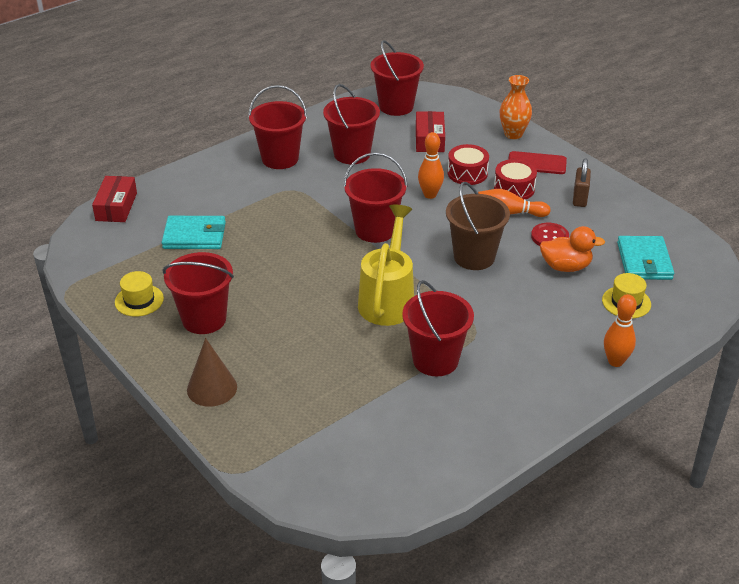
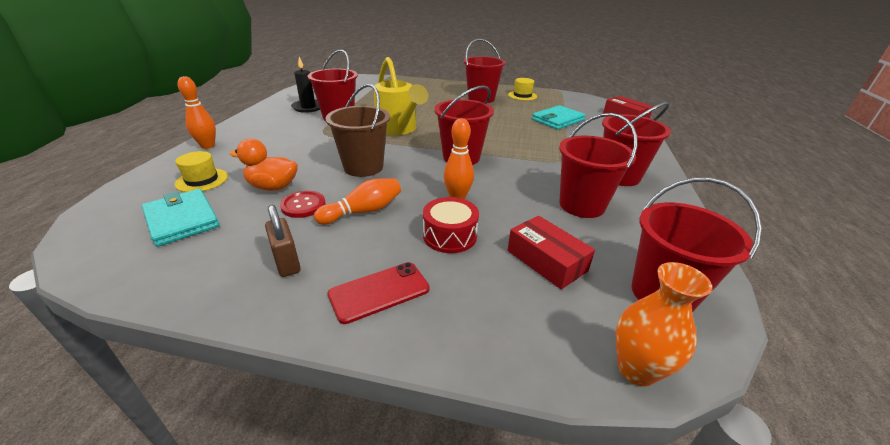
camera: 140 degrees right, 5 degrees down
brown cone [187,338,237,407] -> none
red drum [494,159,537,200] -> none
orange vase [500,75,532,139] -> orange vase moved to [615,262,712,386]
orange duck [540,226,605,272] -> orange duck turned 45 degrees clockwise [230,138,298,191]
none -> black candle [291,57,320,113]

